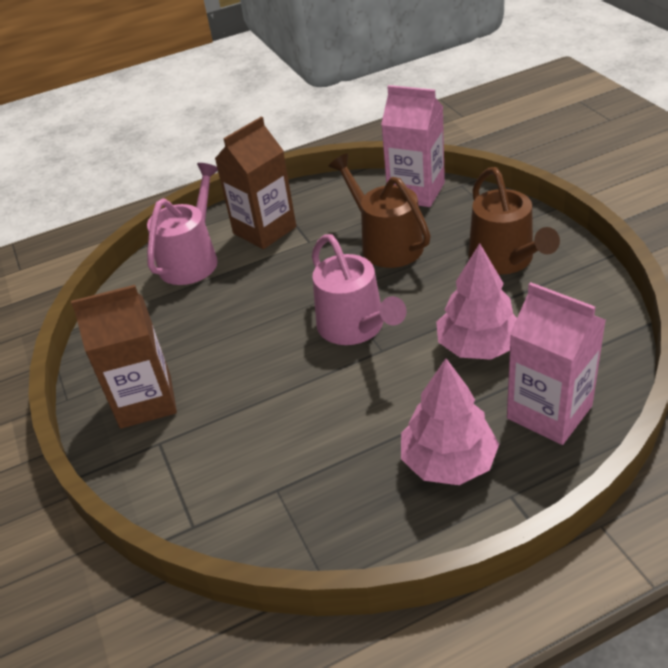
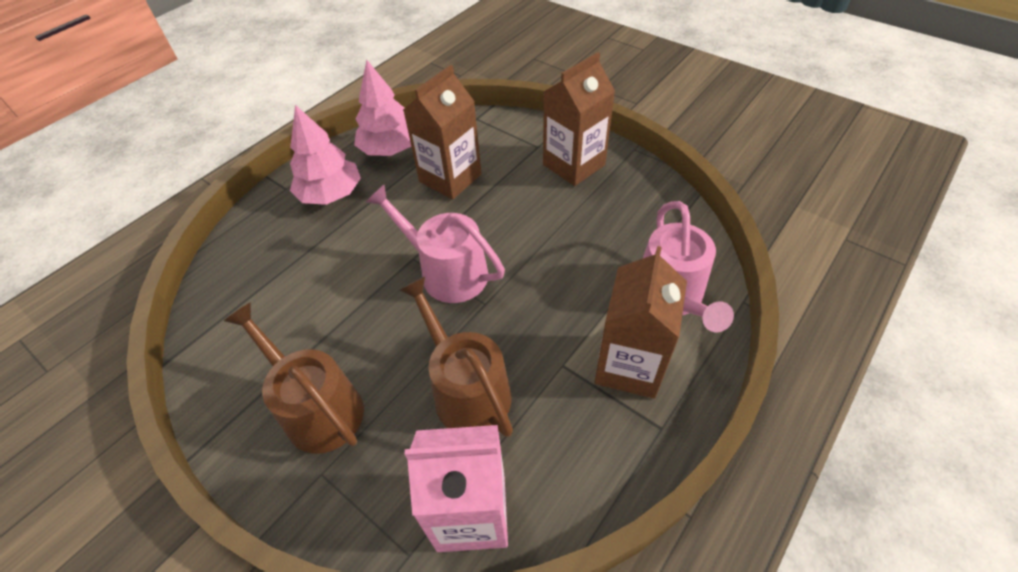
camera: 150 degrees right, 10 degrees up
brown watering can [329,154,431,268] -> brown watering can turned 150 degrees counterclockwise [399,277,513,437]
pink tree [436,243,517,360] -> pink tree moved to [354,60,411,156]
pink carton [507,282,606,445] -> none
none -> brown carton [403,65,482,199]

